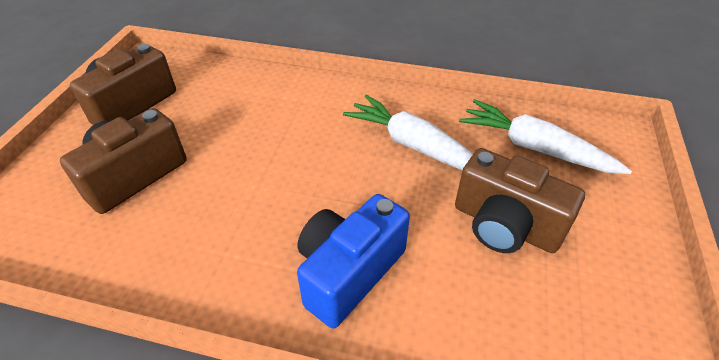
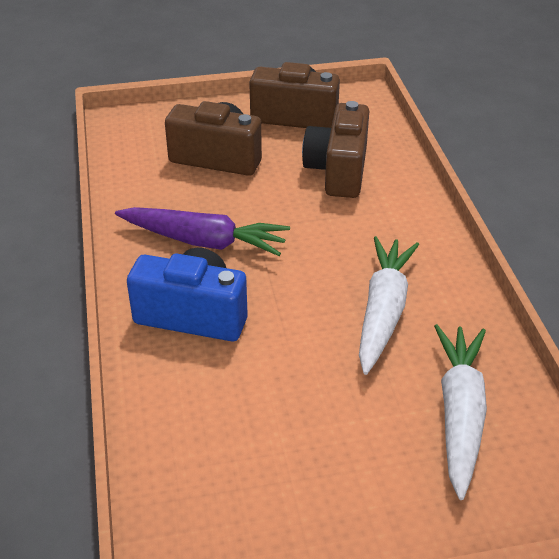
camera: 65 degrees right, 5 degrees down
brown camera [455,148,585,253] -> brown camera moved to [302,101,369,198]
none -> purple carrot [115,207,290,256]

